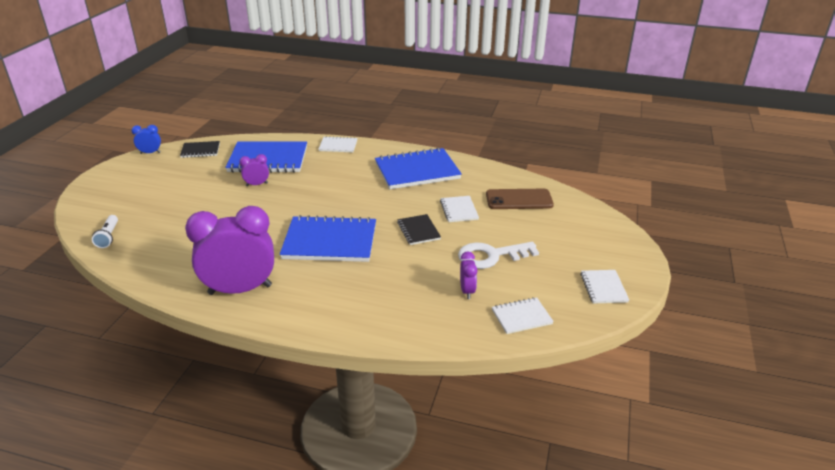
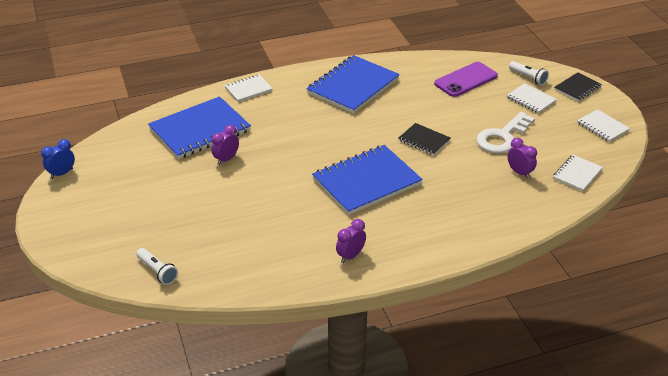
camera: 35 degrees left, 5 degrees up
black notebook [180,141,220,158] -> black notebook moved to [554,72,602,101]
purple clock [185,206,274,295] -> purple clock [336,219,366,263], size x0.44
white notebook [440,196,479,222] -> white notebook moved to [507,83,557,114]
brown phone [486,189,554,209] -> purple phone [434,62,498,97]
none -> white flashlight [509,61,549,85]

